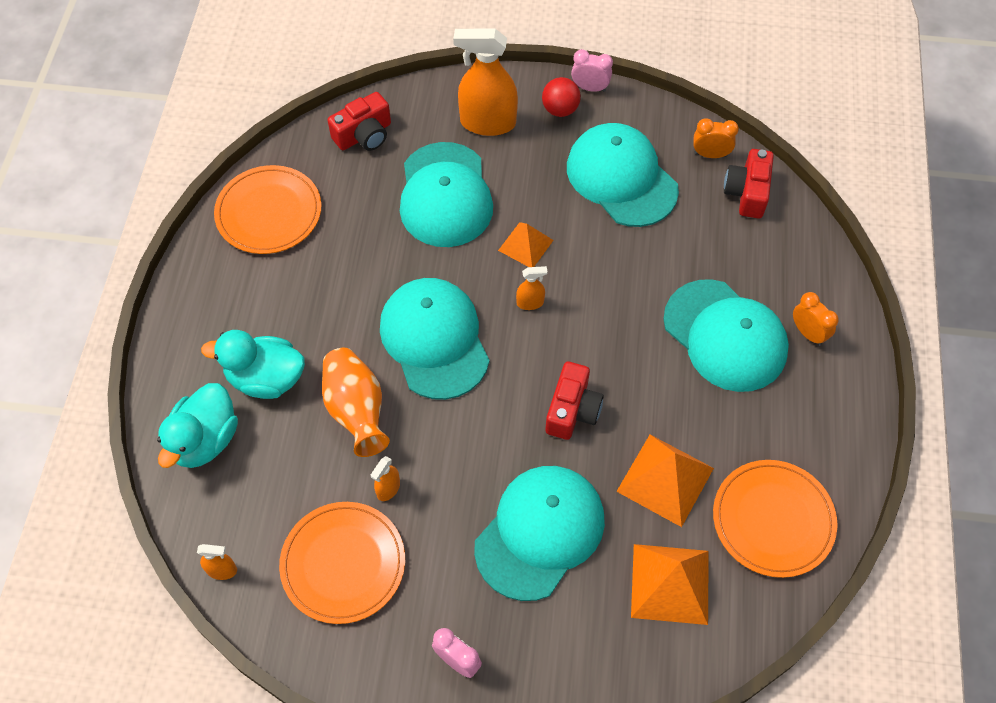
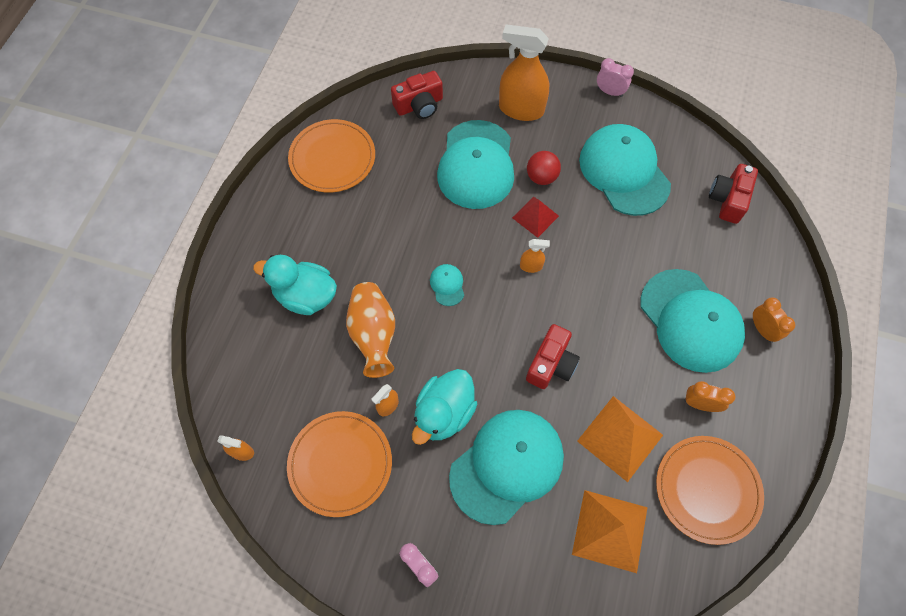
camera: 10 degrees right, 5 degrees up
turquoise duck [157,383,238,468] -> turquoise duck moved to [412,369,477,445]
turquoise cap [380,278,490,400] -> turquoise cap [430,264,464,306], size x0.40
orange pyramid [498,222,554,267] -> red pyramid [512,197,559,238]
red ball [542,77,581,117] -> red ball moved to [527,151,561,185]
orange clock [693,118,739,158] -> orange clock moved to [684,381,735,412]

